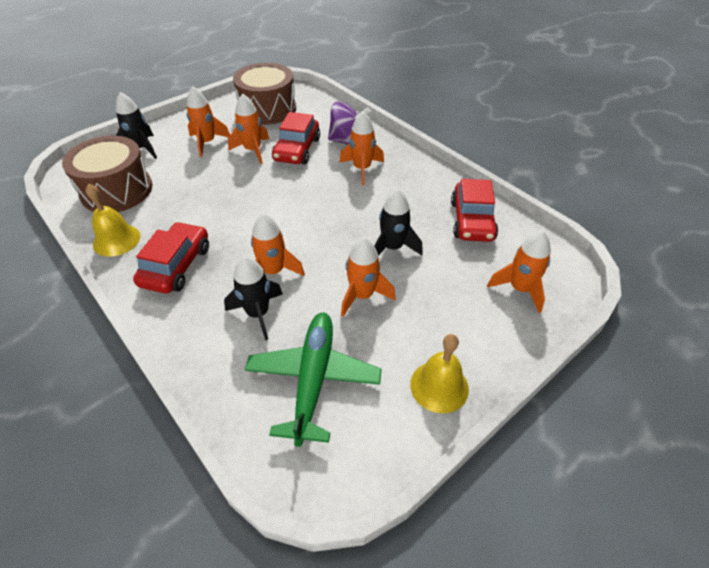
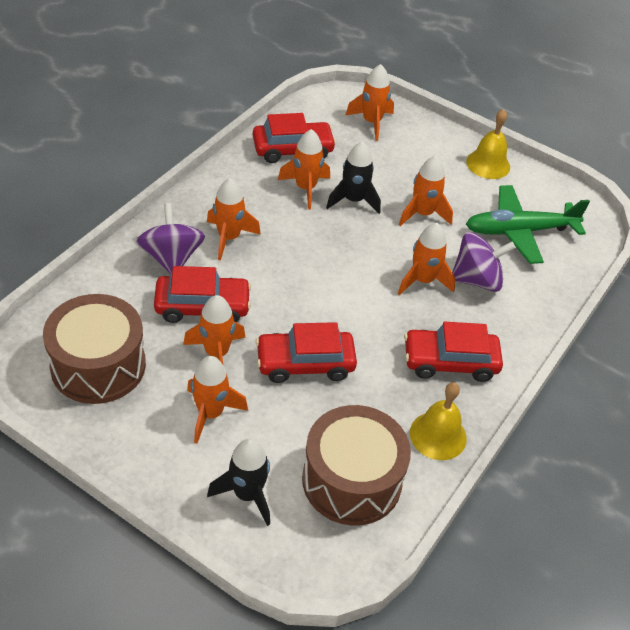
camera: 110 degrees left, 0 degrees up
black rocket [224,256,283,340] -> purple spinning top [452,232,516,292]
none -> red car [256,322,357,383]
none -> orange rocket [278,129,330,209]

